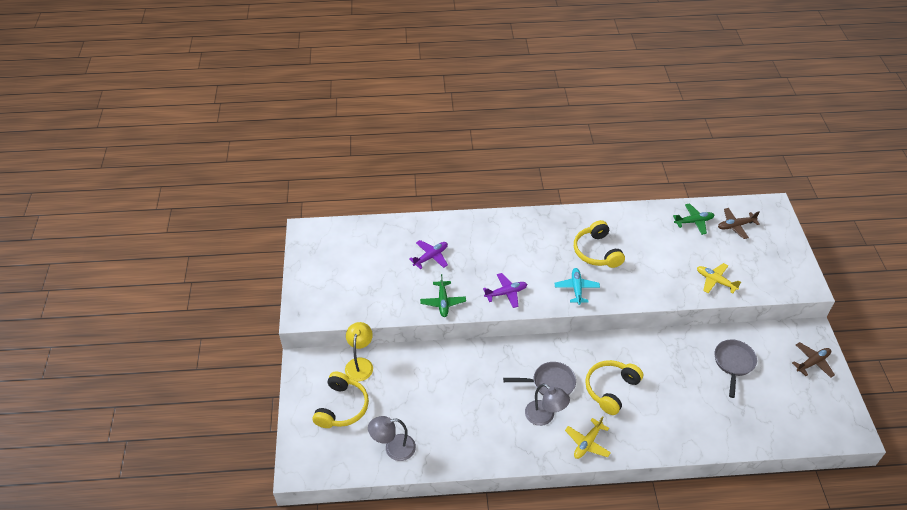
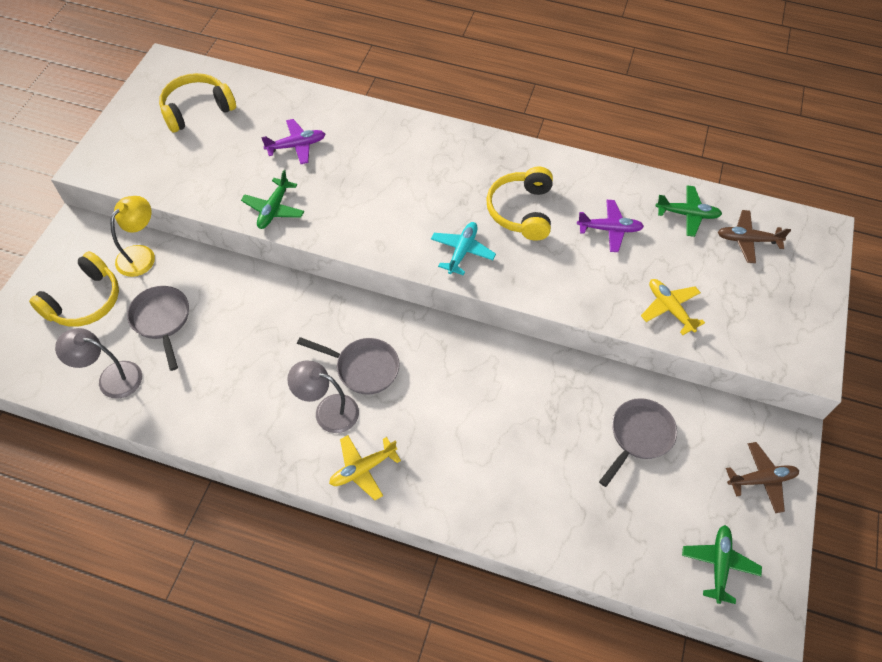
camera: 20 degrees right, 10 degrees up
purple plane [483,273,527,308] -> purple plane moved to [577,200,644,252]
grey lamp [525,384,570,426] -> grey lamp turned 135 degrees clockwise [287,360,359,433]
yellow headphones [585,360,643,415] -> yellow headphones moved to [159,73,236,133]
none -> grey pan [127,286,189,371]
none -> green plane [682,525,762,604]

